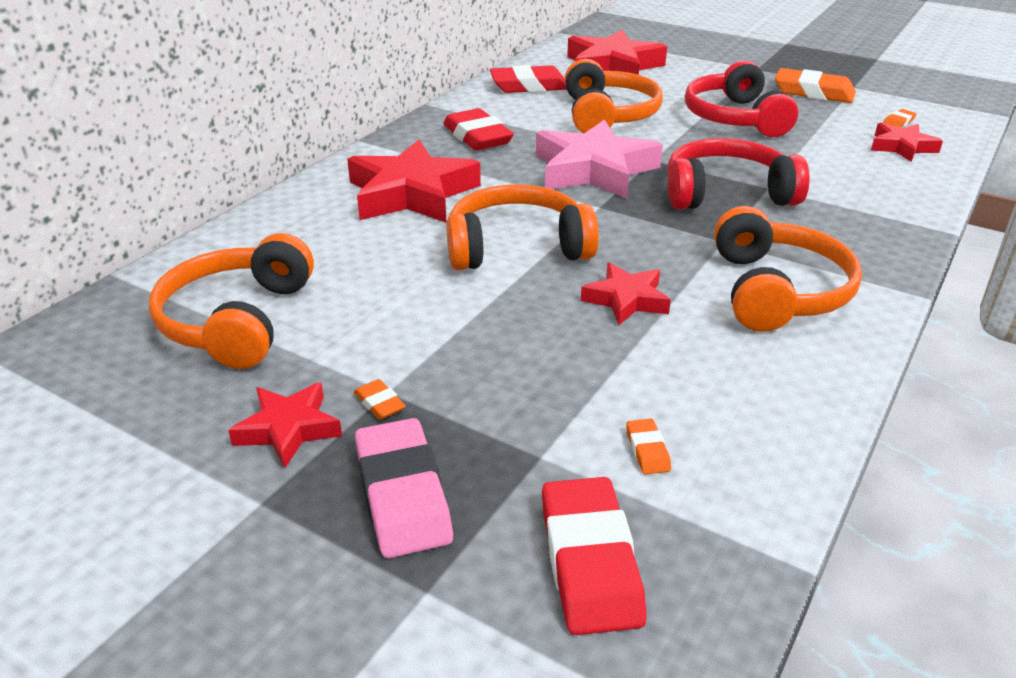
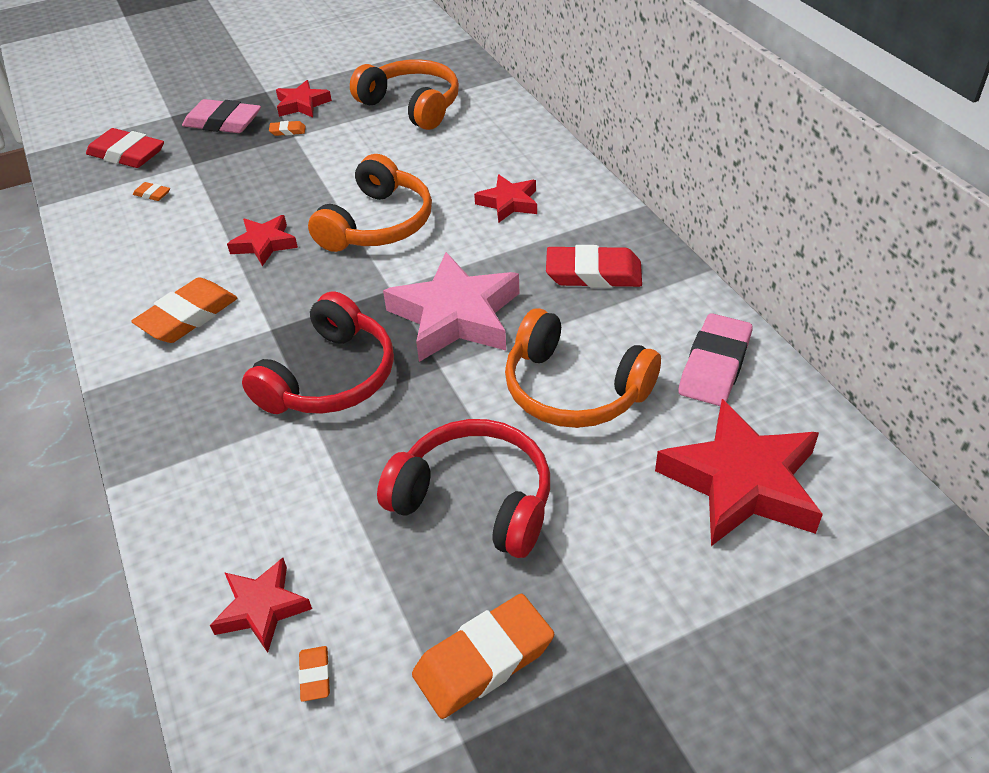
camera: 125 degrees right, 10 degrees up
red star [347,140,481,223] -> red star [474,175,537,222], size x0.54
red eraser [490,65,567,93] -> pink eraser [678,313,753,406]
orange headphones [714,206,862,332] -> orange eraser [131,277,237,343]

